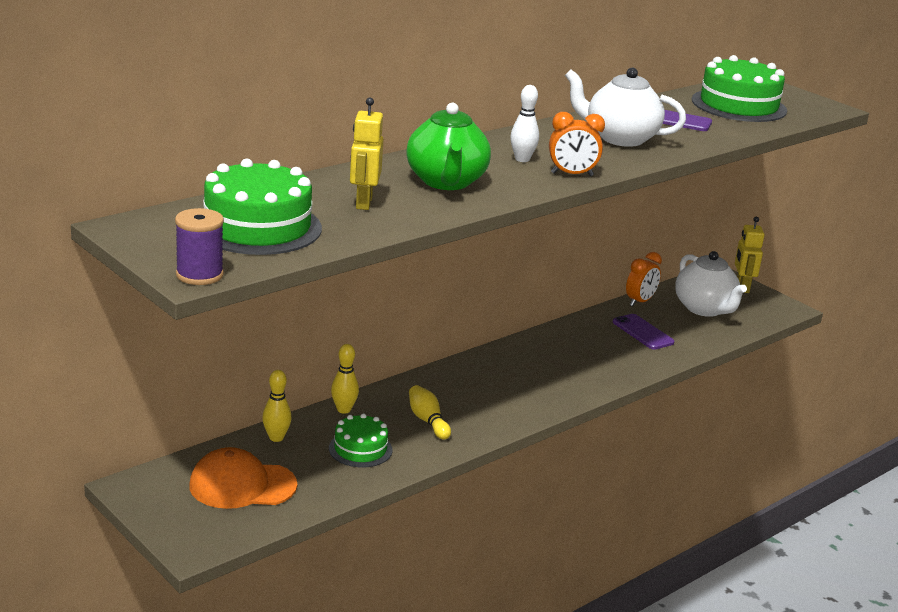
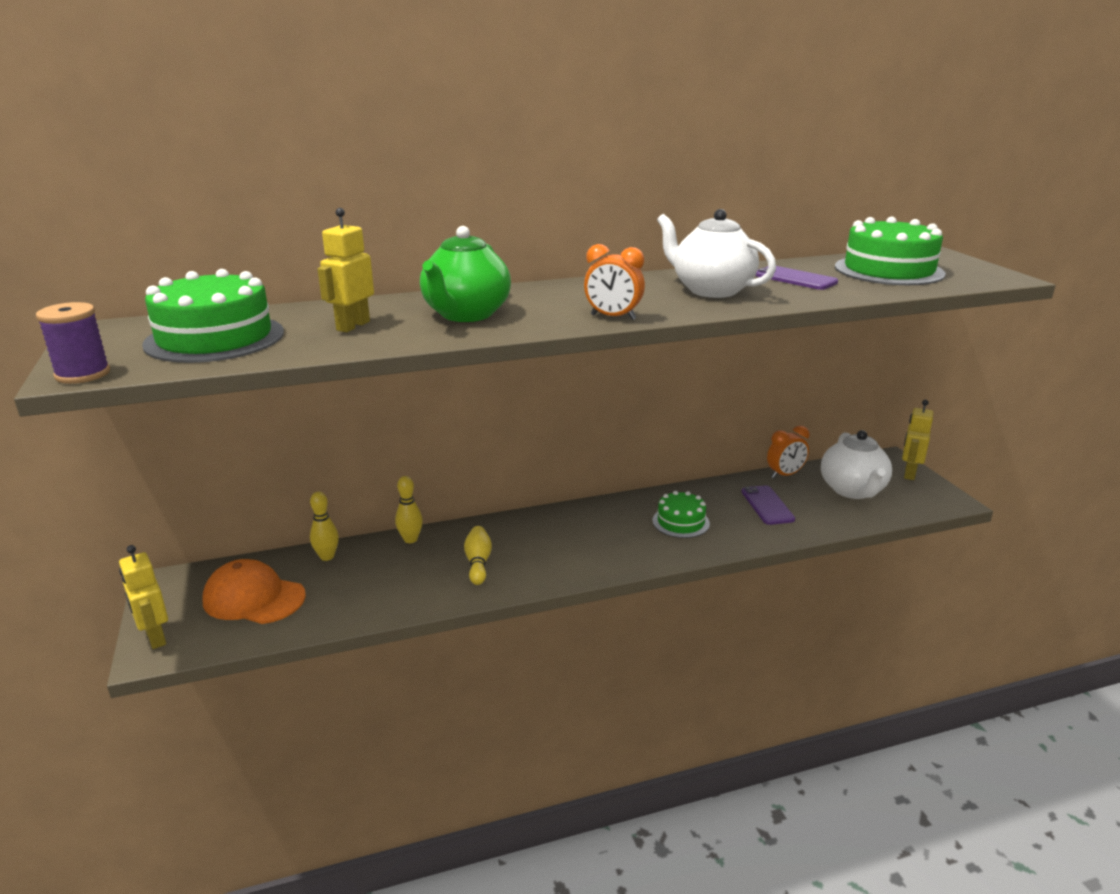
camera: 25 degrees right, 0 degrees up
green cake [329,413,393,467] -> green cake moved to [653,491,710,538]
white bowling pin [510,85,539,162] -> none
none -> yellow robot [119,545,168,649]

